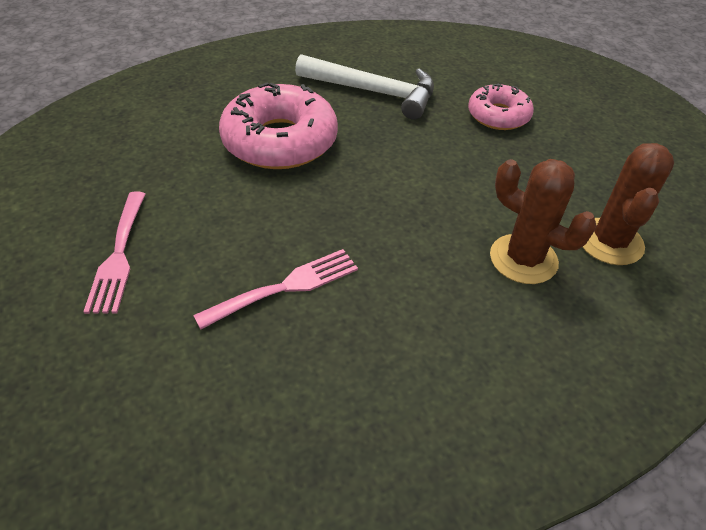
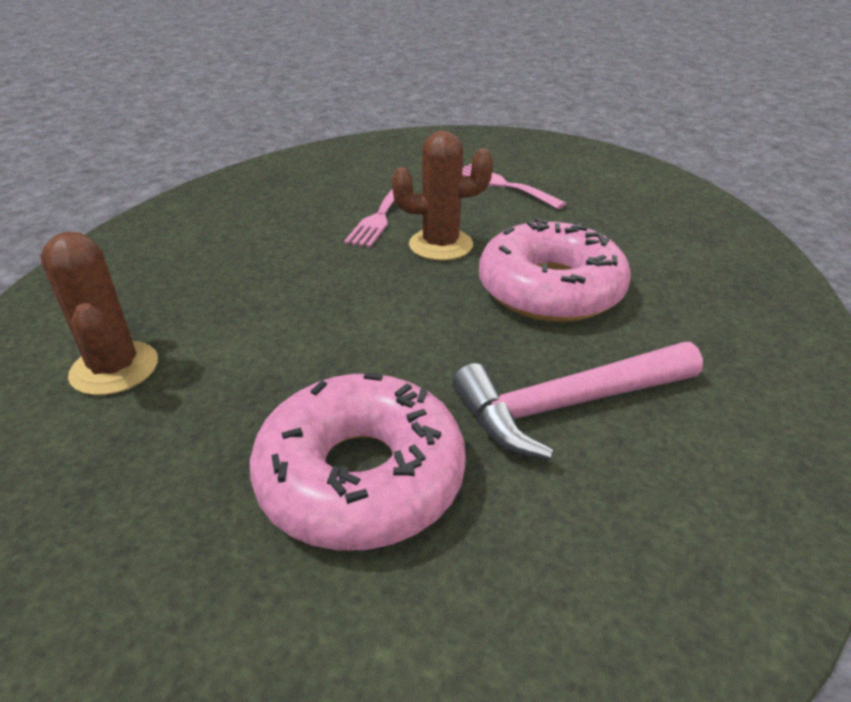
camera: 140 degrees right, 10 degrees down
white hammer [295,54,434,120] -> pink hammer [452,342,703,460]
pink donut [468,83,534,130] -> pink donut [250,373,466,551], size x1.69
brown cactus [490,159,597,284] -> brown cactus moved to [392,130,493,261]

